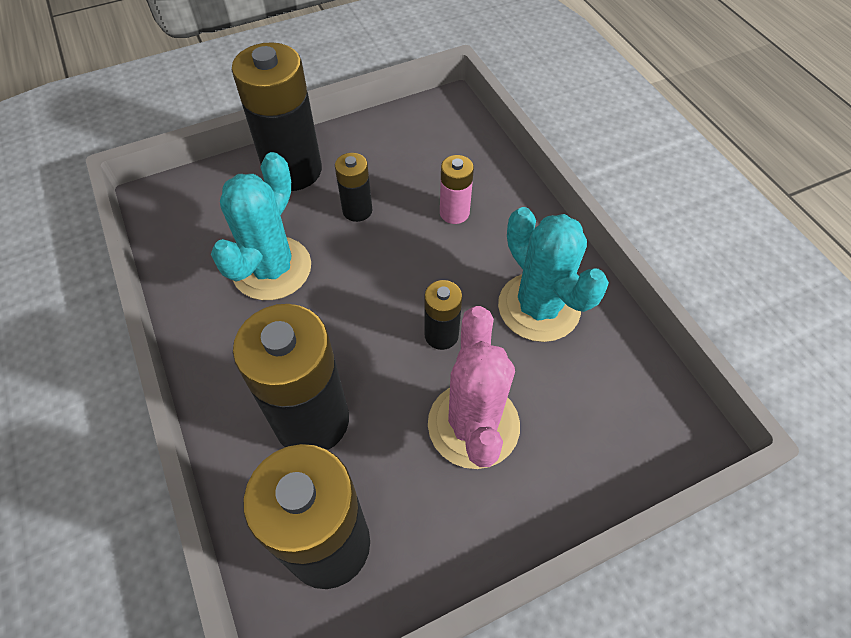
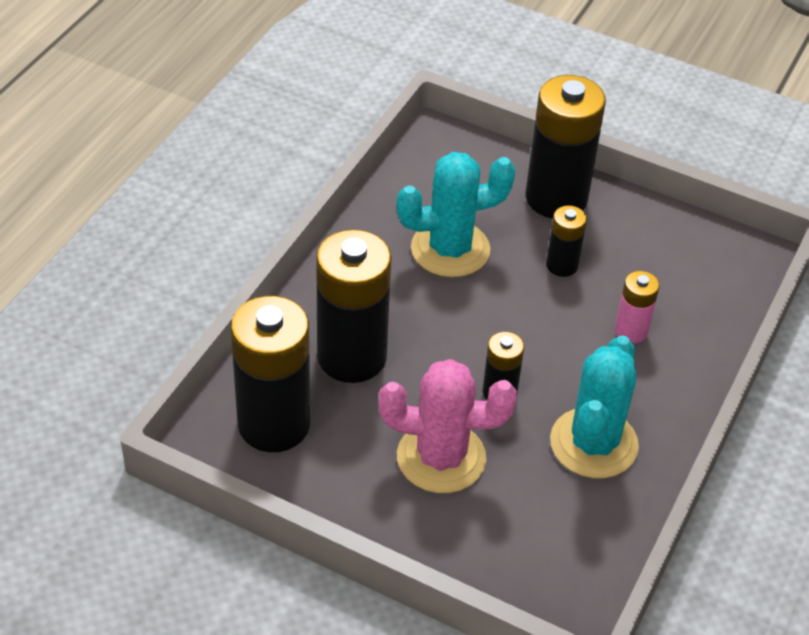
camera: 50 degrees right, 10 degrees down
pink cactus [428,306,520,469] -> pink cactus turned 45 degrees clockwise [378,359,517,493]

